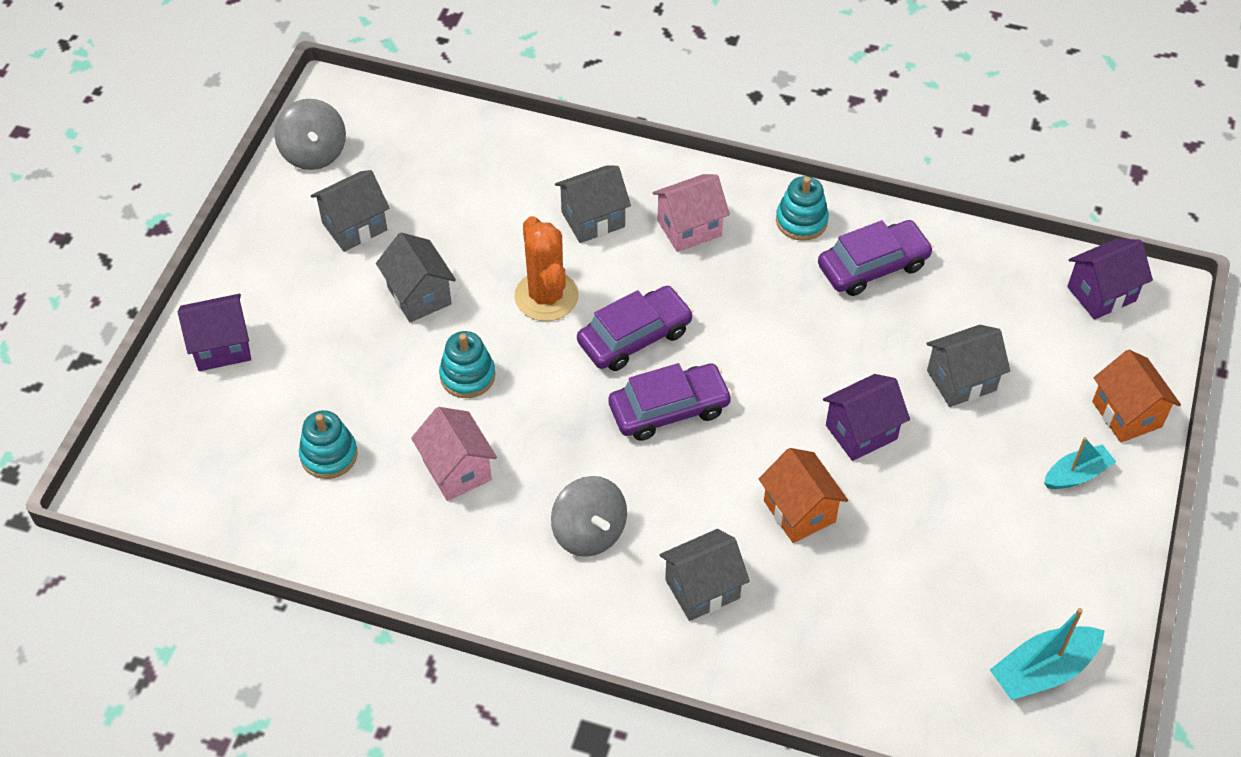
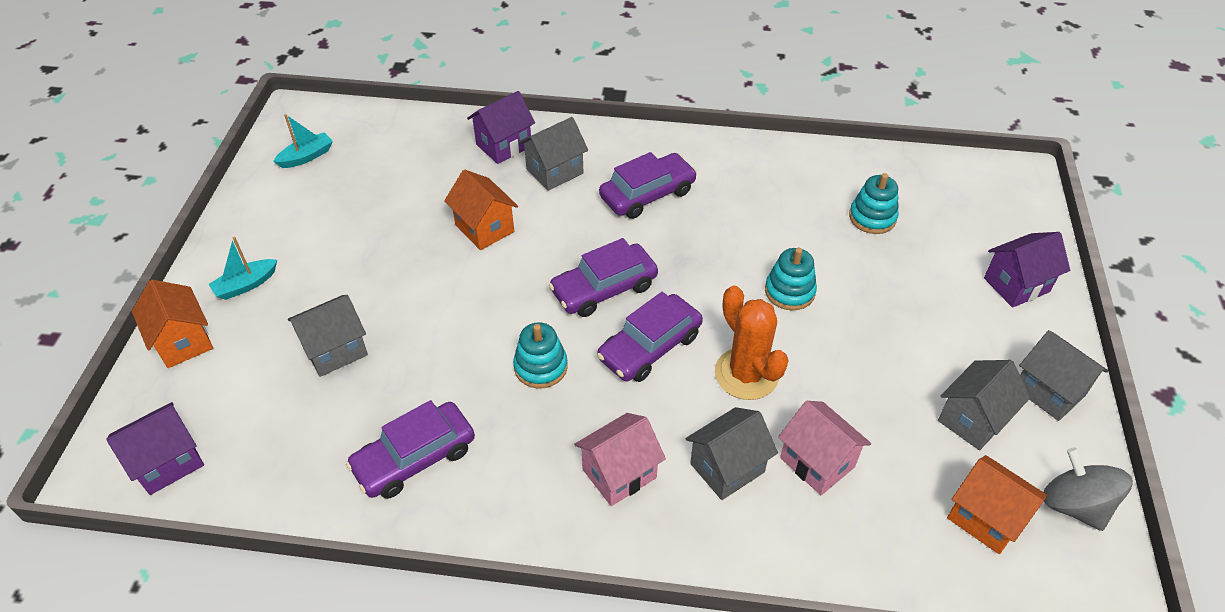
camera: 170 degrees right, 5 degrees down
grey house [376,233,456,322] -> grey house moved to [1019,330,1108,421]
pink house [411,407,497,501] -> pink house moved to [778,401,871,495]
grey spinning top [551,476,627,557] -> purple car [599,152,697,219]
turquoise stacking toy [776,176,829,241] -> turquoise stacking toy moved to [513,322,568,389]
purple house [823,374,910,461] -> purple house moved to [467,91,535,164]
turquoise boat [990,608,1105,700] -> turquoise boat [273,114,333,168], size x0.67
none -> orange house [947,455,1047,554]

